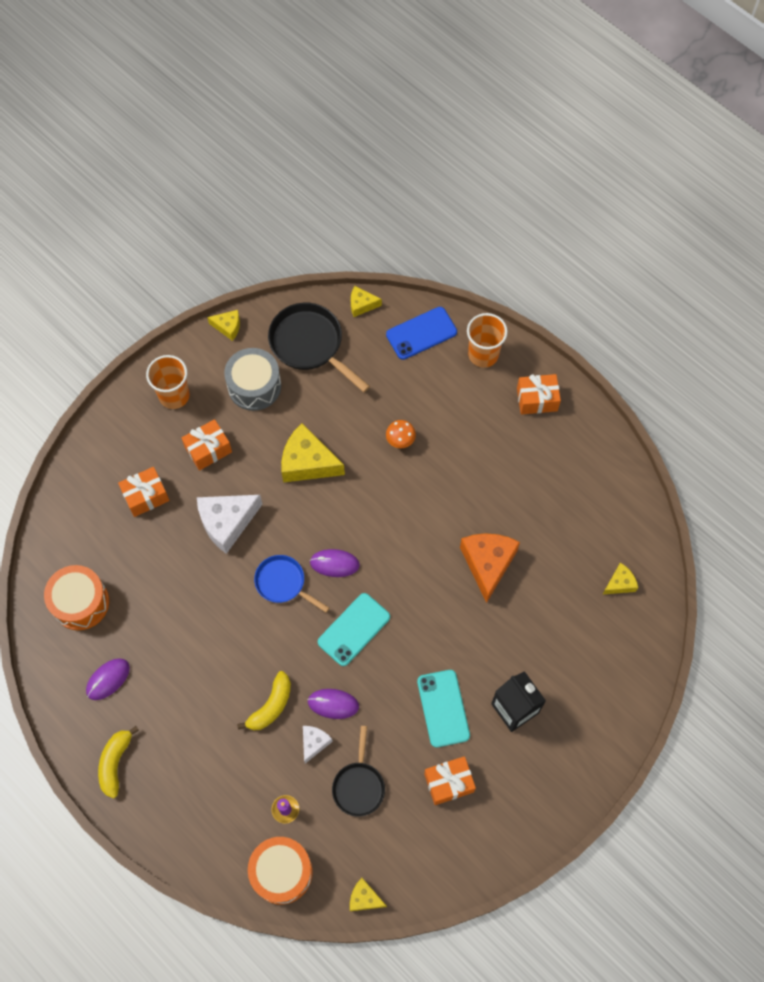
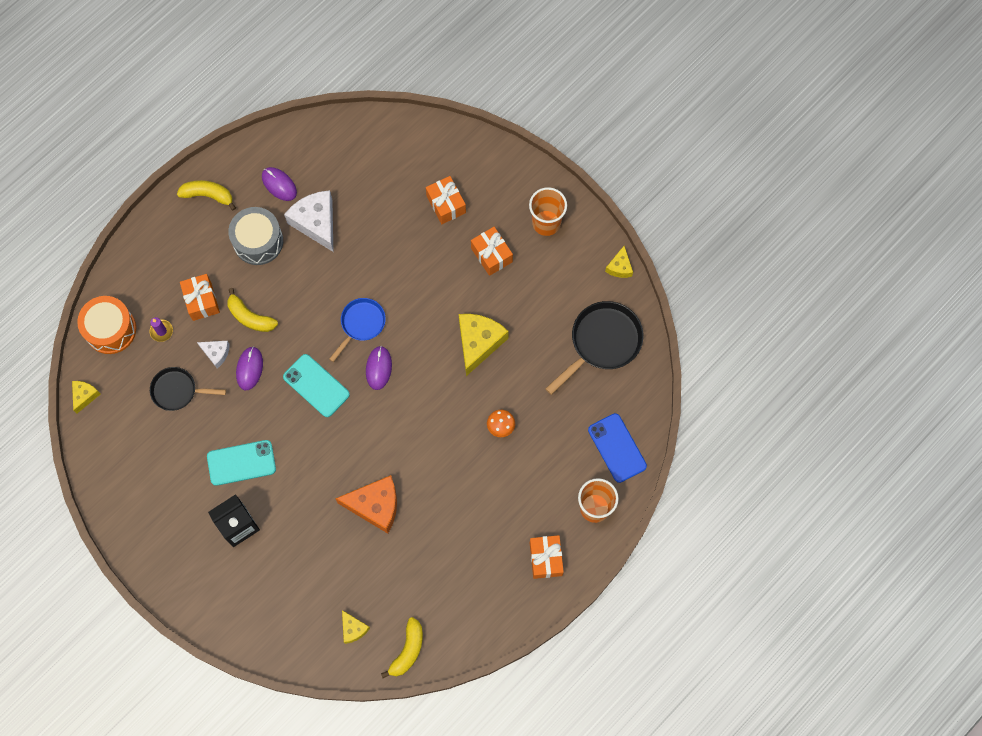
camera: 90 degrees right, 5 degrees up
orange drum [44,565,109,630] -> none
white cheese [197,495,263,554] -> white cheese moved to [284,190,333,252]
grey drum [224,348,281,411] -> grey drum moved to [228,207,283,265]
yellow cheese [351,286,382,317] -> none
orange gift [424,756,476,805] -> orange gift moved to [180,274,220,321]
none -> yellow banana [381,617,423,678]

